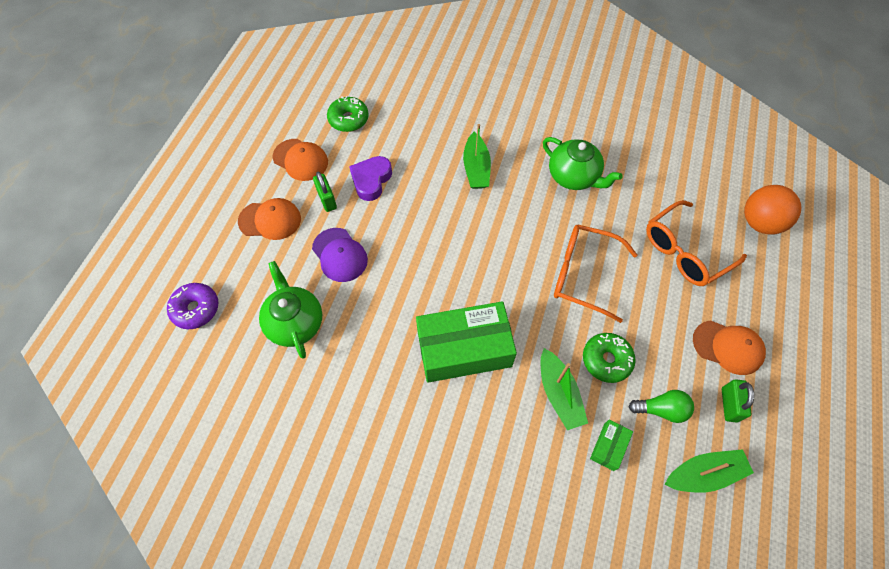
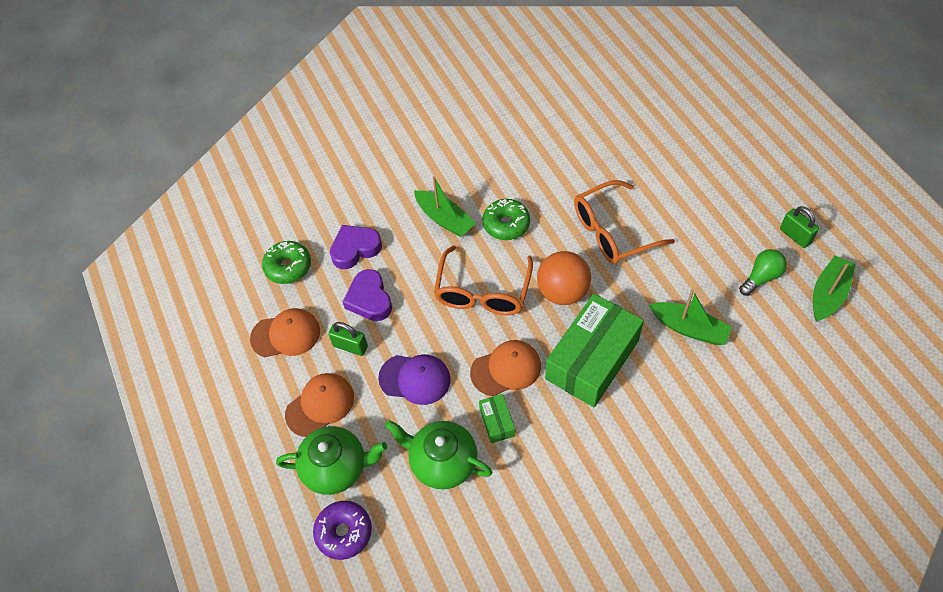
camera: 40 degrees left, 5 degrees down
green teapot [543,137,623,190] -> green teapot moved to [276,426,387,495]
green donut [583,333,636,383] -> green donut moved to [483,199,530,240]
green box [590,420,633,471] -> green box moved to [479,394,515,443]
orange glasses [646,200,747,286] -> orange glasses moved to [434,245,533,315]
orange cap [693,320,766,375] -> orange cap moved to [470,340,541,396]
orange ball [744,185,802,235] -> orange ball moved to [537,251,591,305]
none -> purple heart [330,225,382,269]

